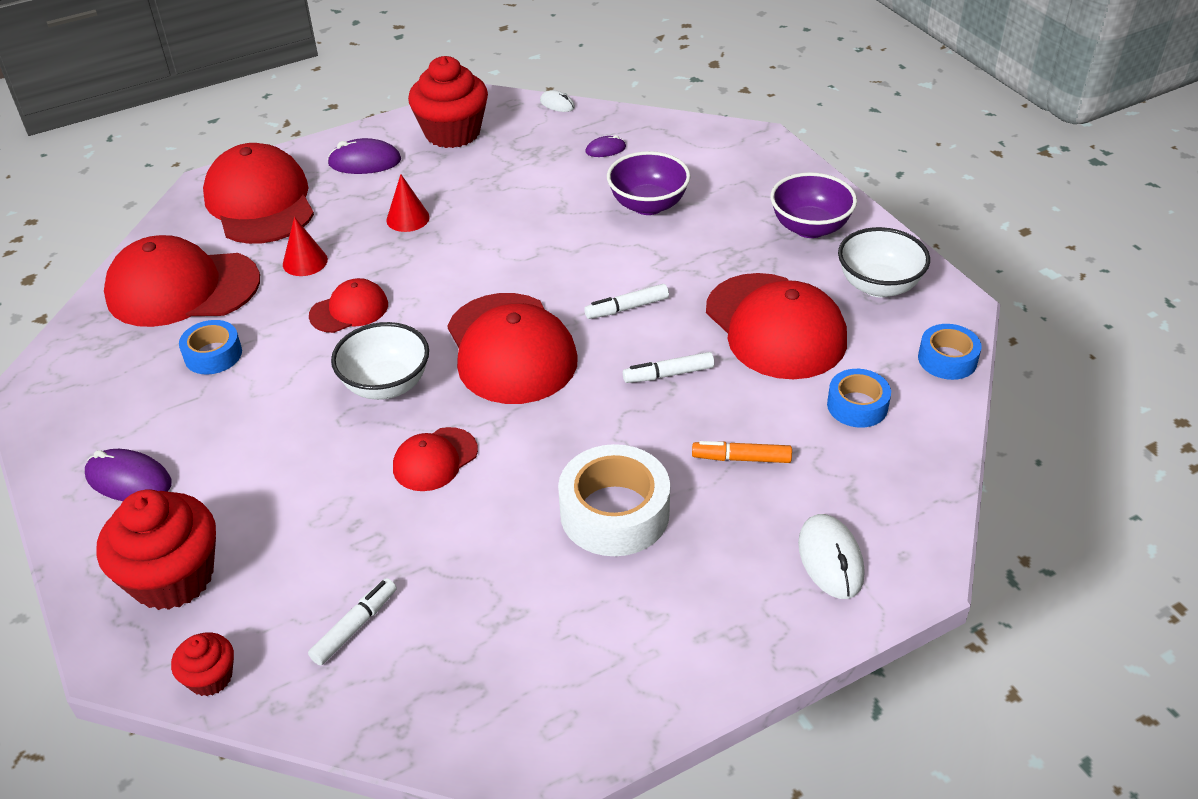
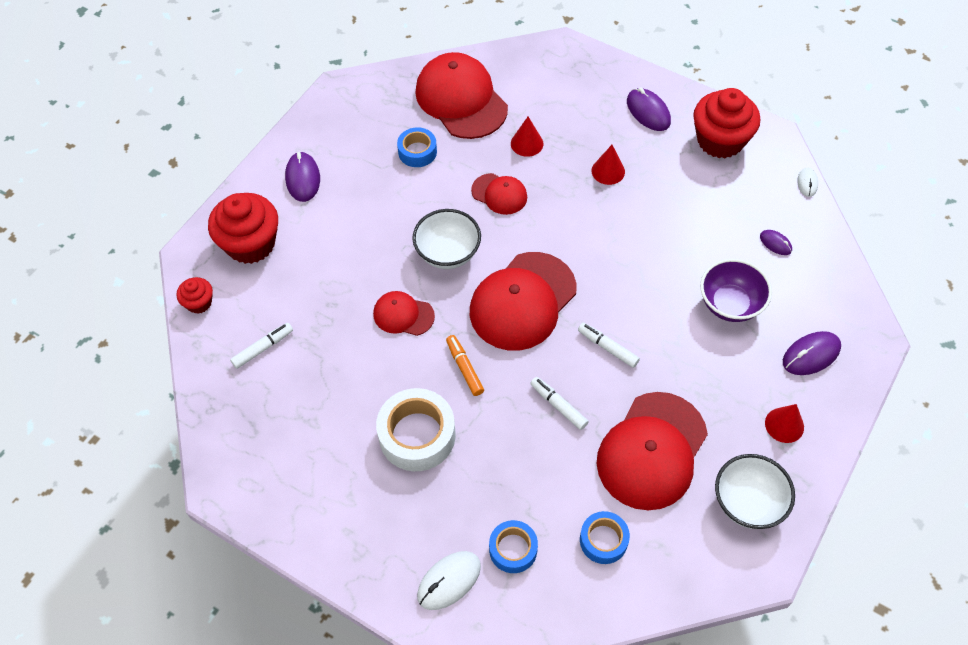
camera: 60 degrees right, 15 degrees up
red cap [203,143,314,244] -> none
white marker [308,578,397,665] -> white marker turned 45 degrees counterclockwise [230,323,293,369]
orange marker [692,441,792,463] -> orange marker moved to [446,335,484,396]
purple bowl [770,172,857,238] -> red cone [765,404,804,443]
blue tape [918,324,982,380] -> blue tape moved to [489,520,538,573]
none -> purple mouse [783,331,841,375]

